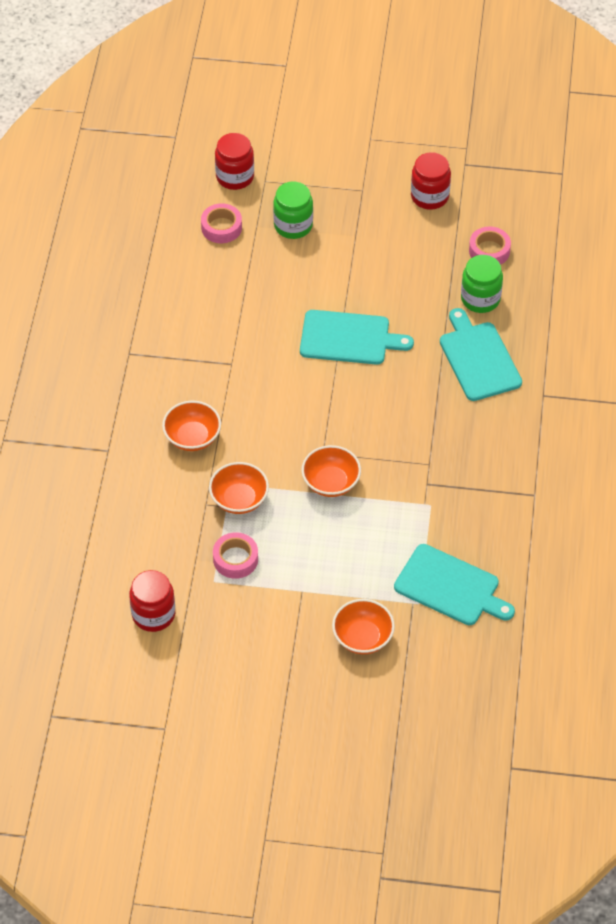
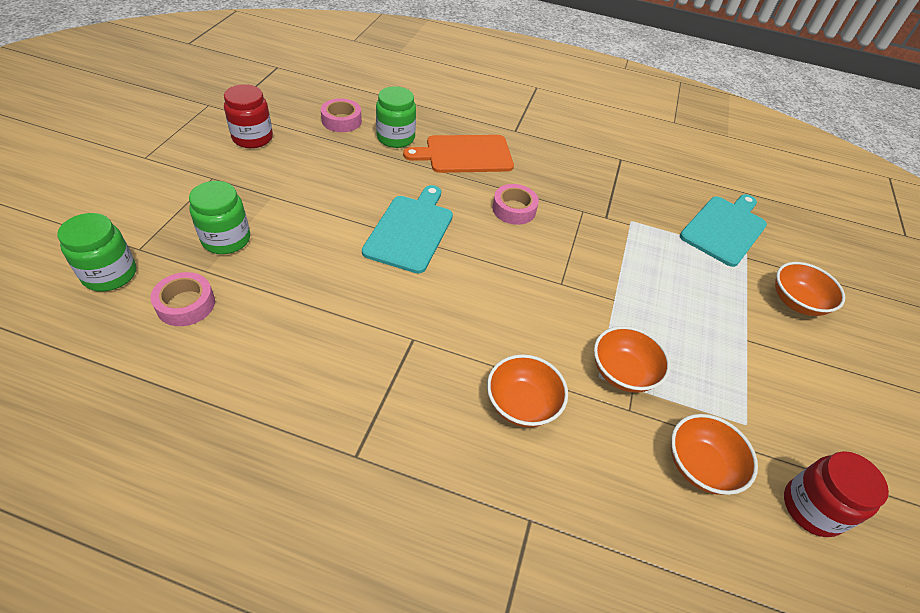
camera: 85 degrees left, 5 degrees down
pink tape [213,532,258,579] -> pink tape moved to [492,184,539,225]
red jar [215,133,254,190] -> green jar [58,213,136,291]
orange bowl [301,445,361,497] -> orange bowl moved to [671,414,758,495]
turquoise cutting board [440,308,522,401] -> orange cutting board [403,135,514,173]

